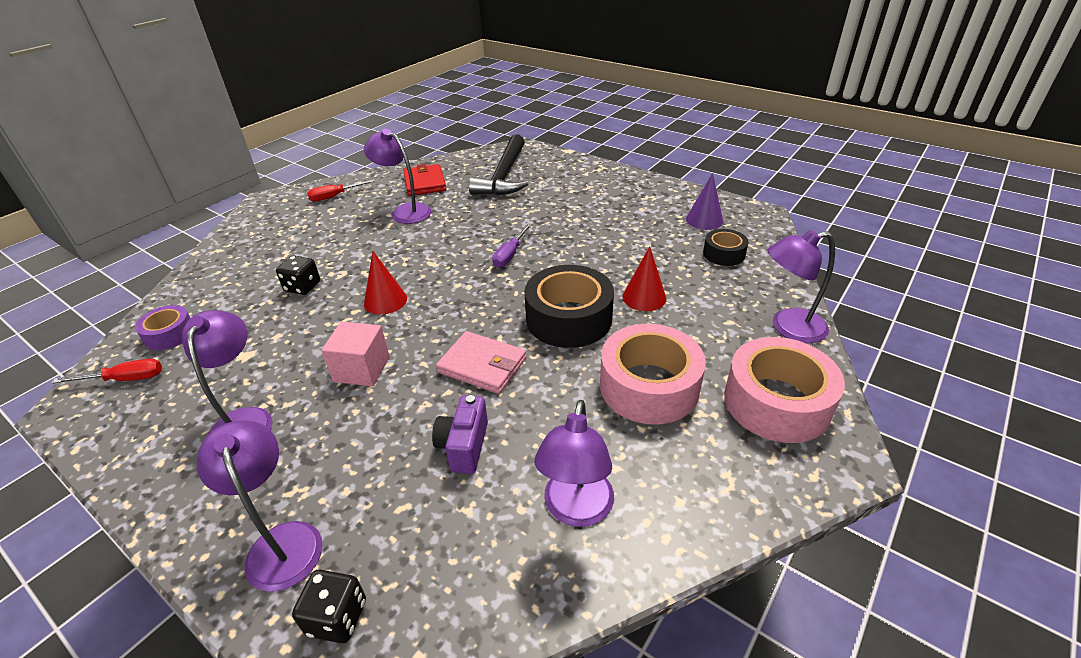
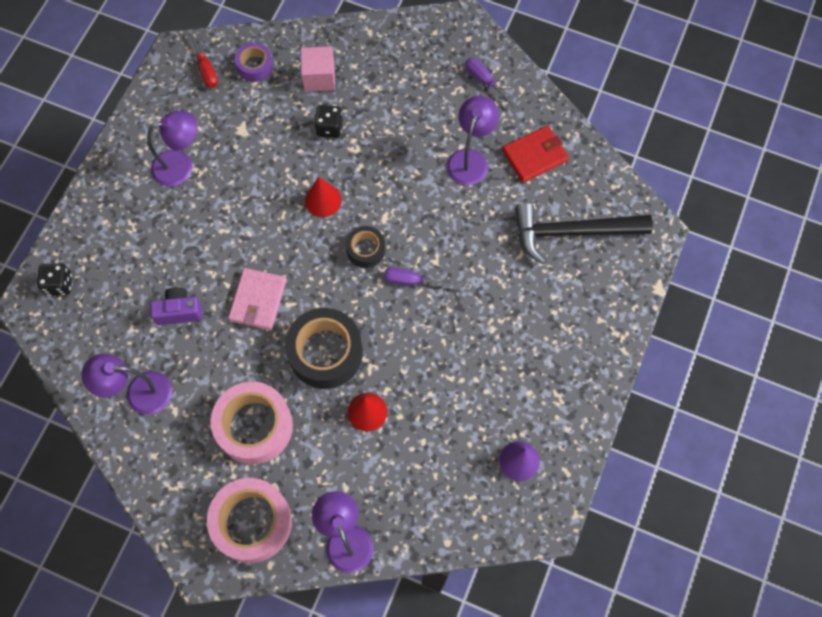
camera: 75 degrees right, 30 degrees up
purple lamp [196,420,323,592] -> none
red screwdriver [307,179,375,202] -> purple screwdriver [465,58,518,108]
pink cube [321,321,390,386] -> pink cube moved to [301,46,335,92]
black tape [703,229,749,266] -> black tape moved to [346,226,385,268]

